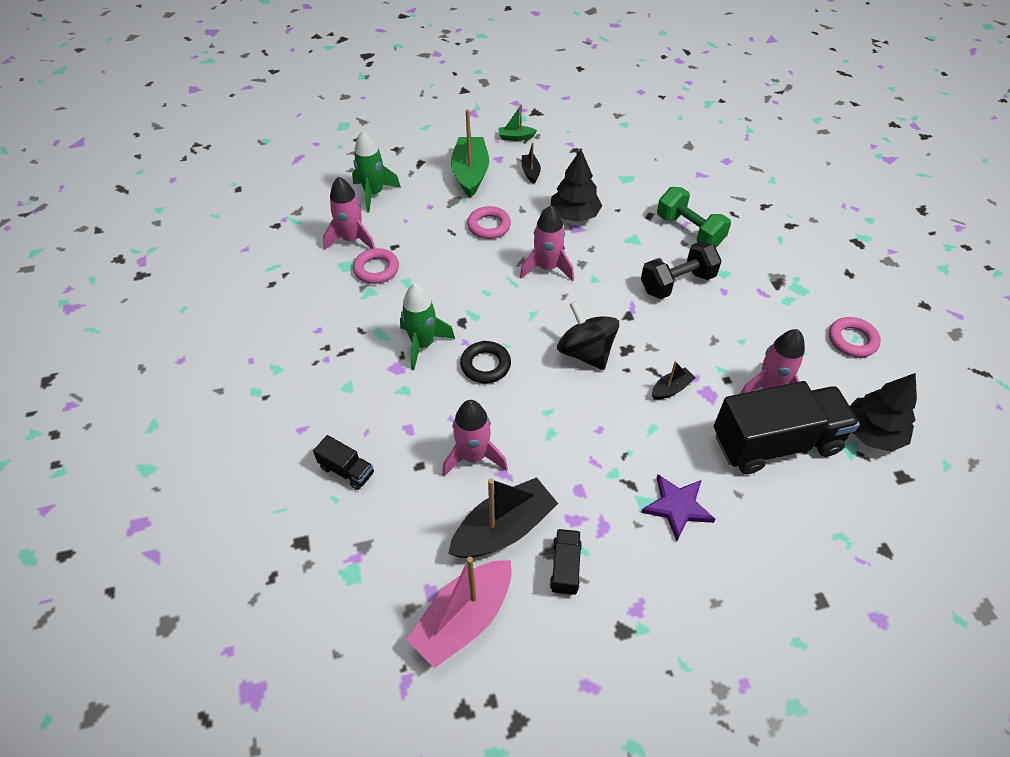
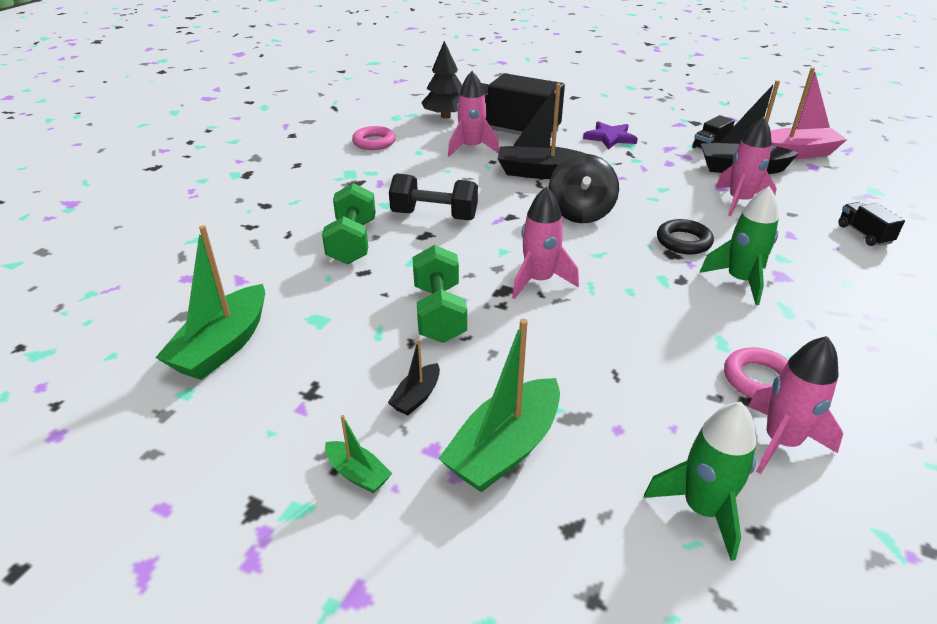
camera: 140 degrees left, 15 degrees down
pink ring [467,206,511,239] -> none
black tree [550,149,602,222] -> green dumbbell [413,245,467,343]
black boat [652,361,696,400] -> black boat [498,83,586,179], size x2.04
none -> green boat [155,225,265,380]

